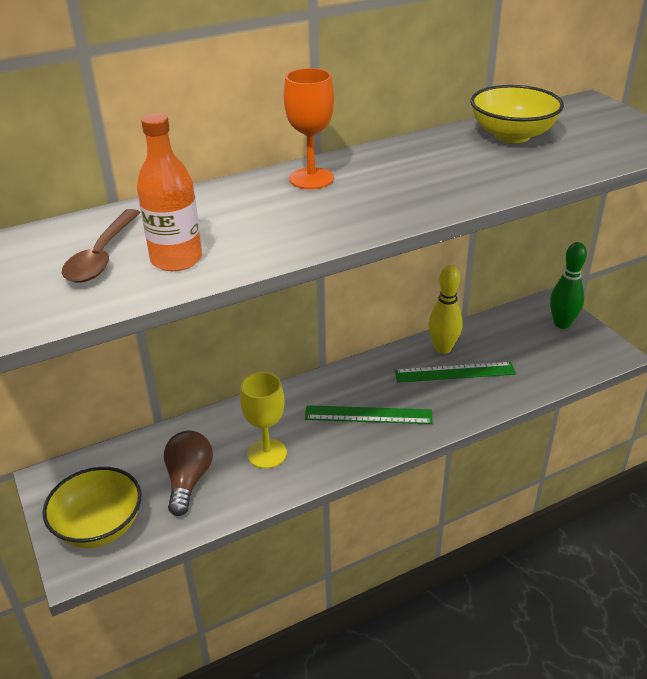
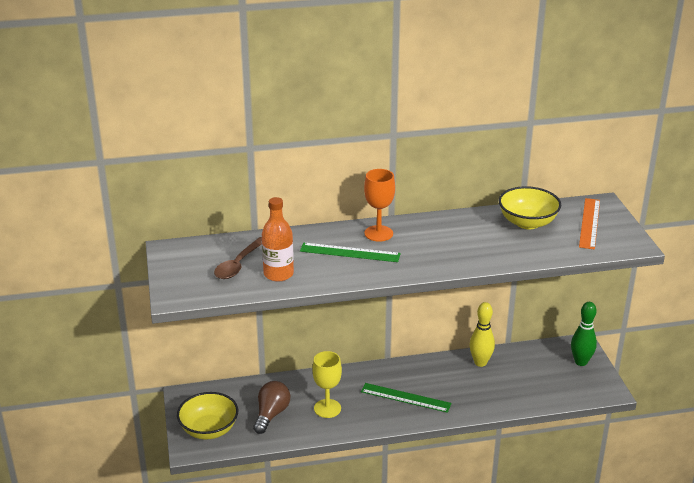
camera: 15 degrees right, 5 degrees down
green ruler [394,362,516,383] -> green ruler moved to [300,243,401,262]
none -> orange ruler [579,198,600,250]

